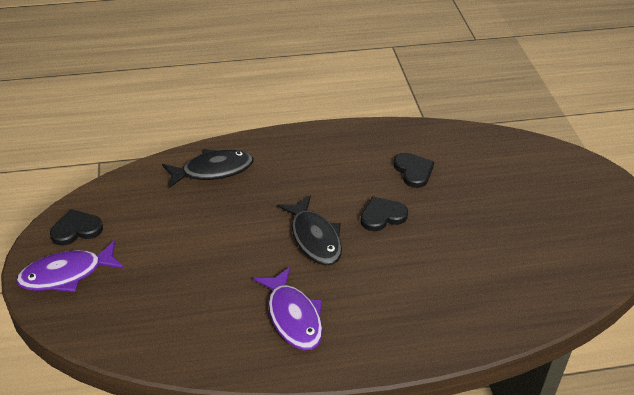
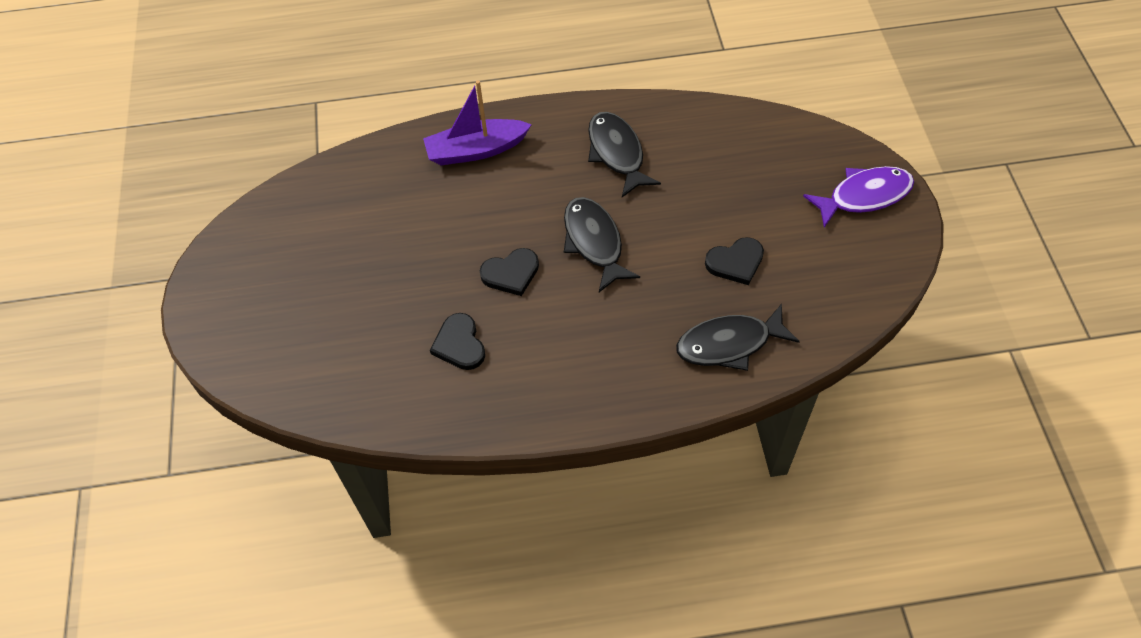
camera: 175 degrees left, 15 degrees up
black heart [50,209,103,246] -> black heart moved to [705,237,764,285]
purple fish [253,267,323,350] -> black fish [588,112,661,197]
none -> purple boat [423,80,532,165]

